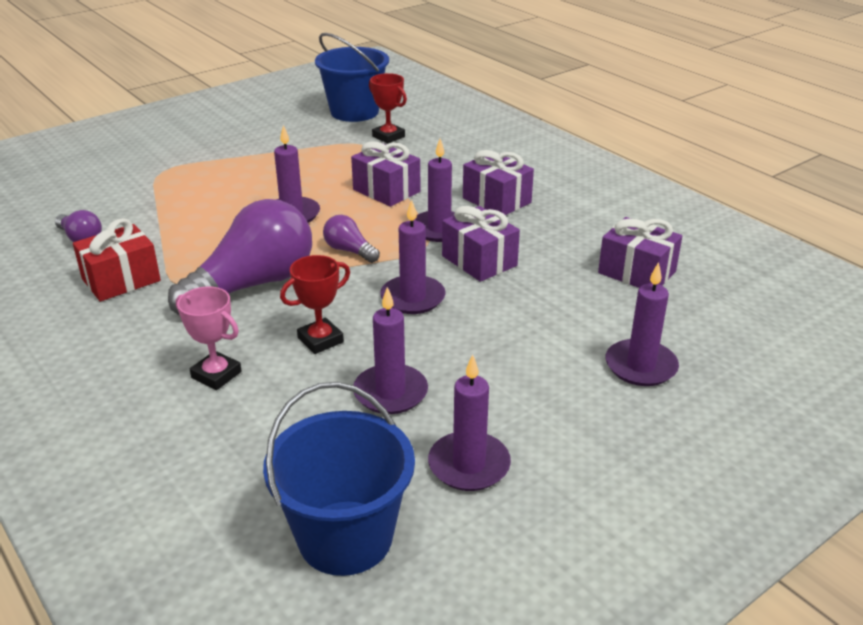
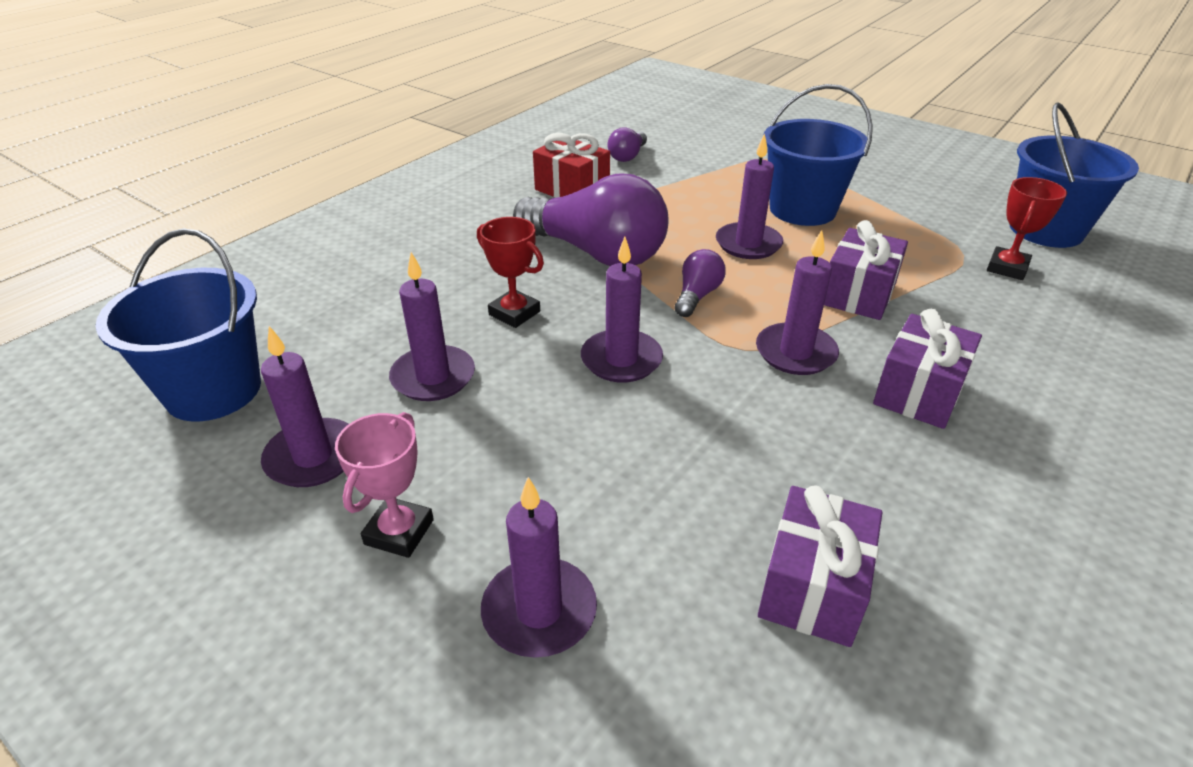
camera: 75 degrees right, 5 degrees up
pink trophy [176,287,242,390] -> pink trophy moved to [335,412,434,558]
purple gift [442,206,520,282] -> none
none -> blue bucket [764,84,873,226]

